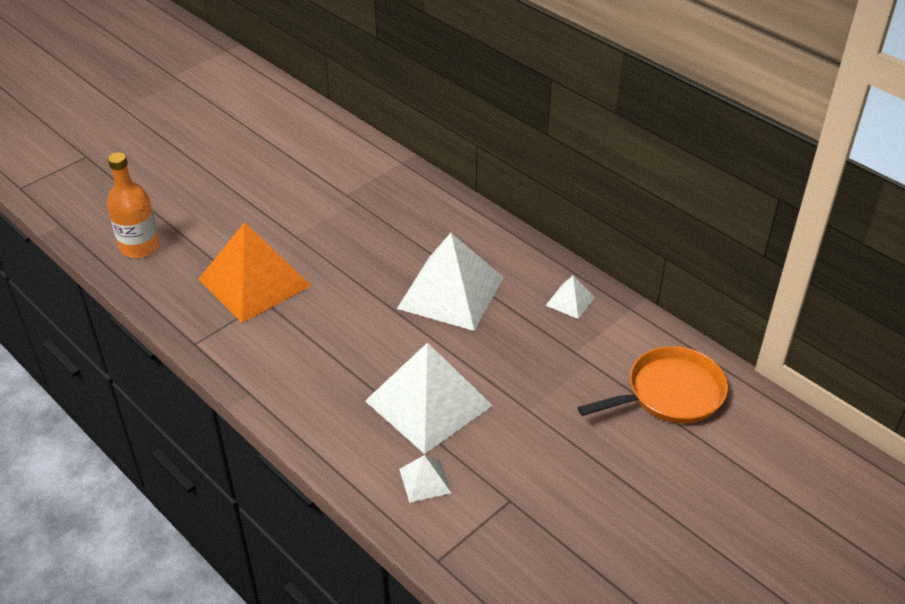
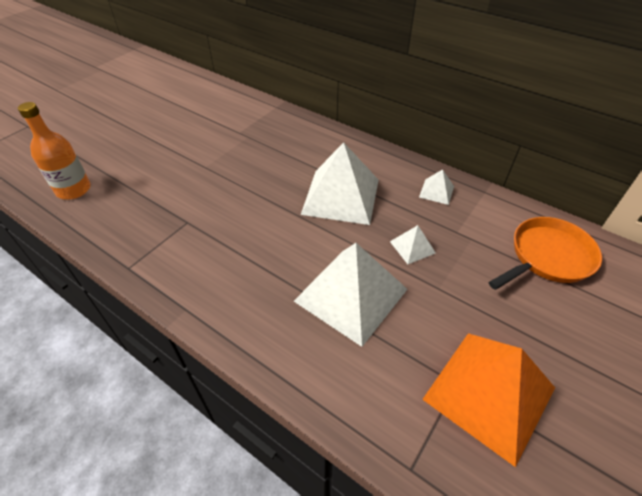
camera: 10 degrees left, 5 degrees up
orange pyramid [199,222,311,323] -> orange pyramid moved to [422,333,555,467]
white pyramid [399,455,451,503] -> white pyramid moved to [390,225,436,264]

